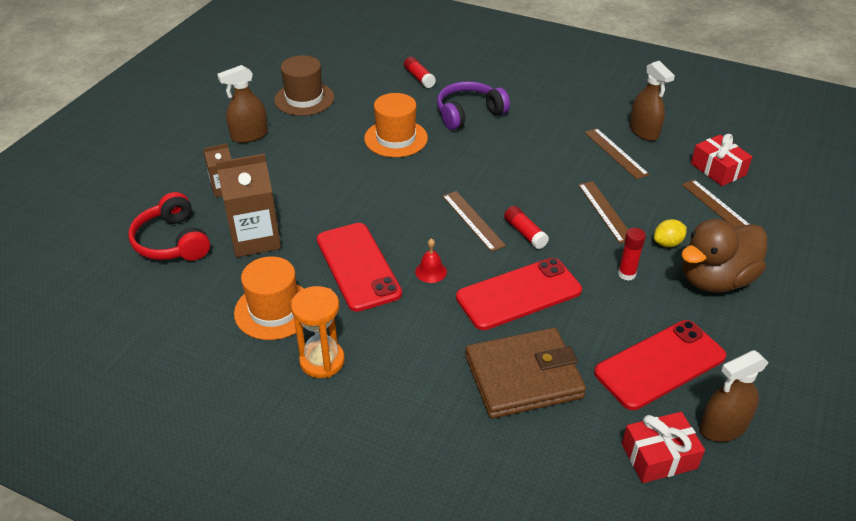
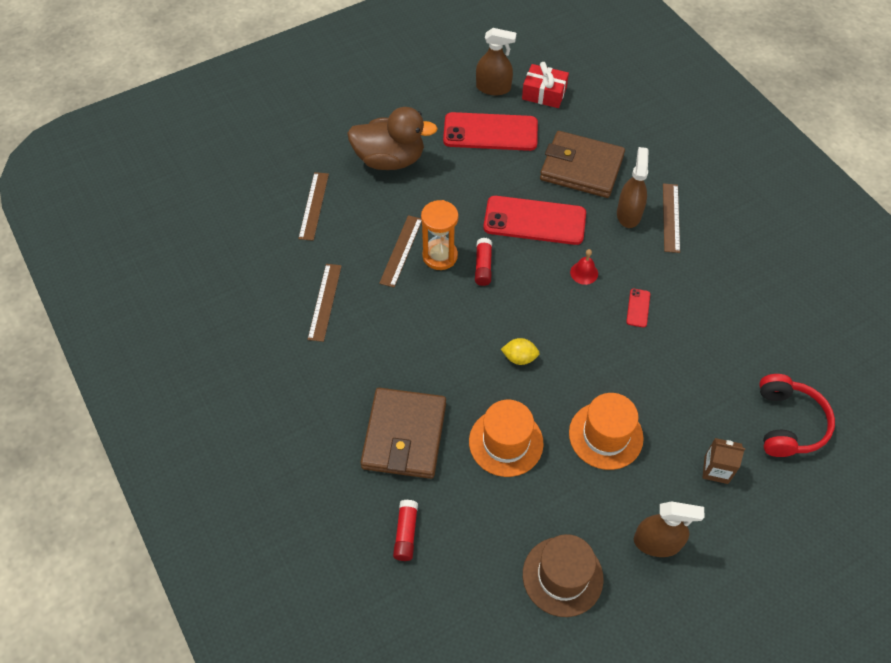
camera: 145 degrees left, 15 degrees up
brown carton [216,154,281,257] -> none
orange hat [234,256,304,340] -> orange hat moved to [569,393,644,470]
orange hourglass [291,286,345,378] -> orange hourglass moved to [421,200,458,270]
red phone [317,223,402,312] -> red phone [626,289,650,327], size x0.41
purple headphones [437,81,510,130] -> brown wallet [360,388,446,479]
brown ruler [443,191,506,252] -> brown ruler moved to [663,183,680,253]
red glue stick [618,228,646,281] -> none
brown spray bottle [629,61,675,141] -> brown spray bottle moved to [617,147,648,228]
yellow lemon [654,219,687,247] -> yellow lemon moved to [501,338,540,365]
red gift [691,134,753,186] -> none

